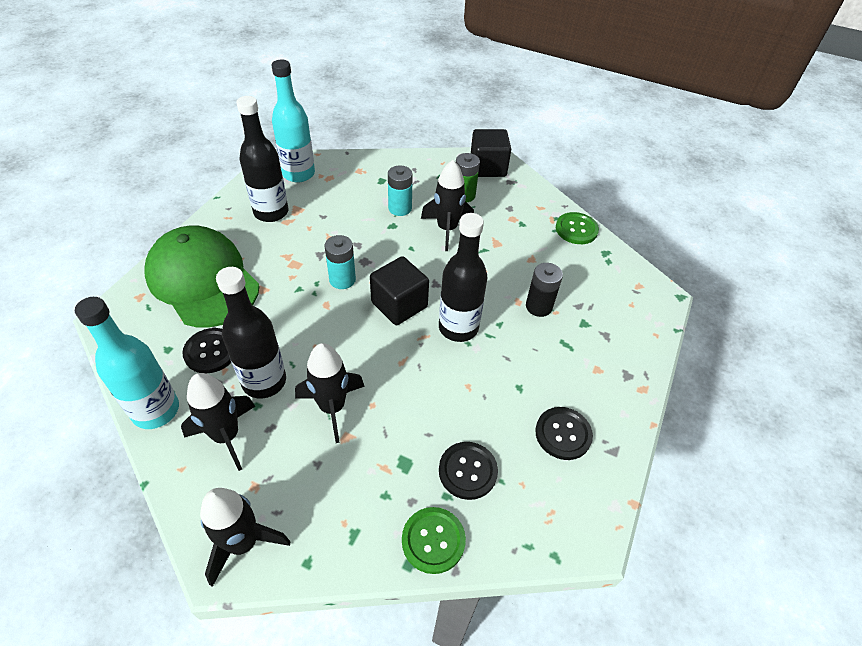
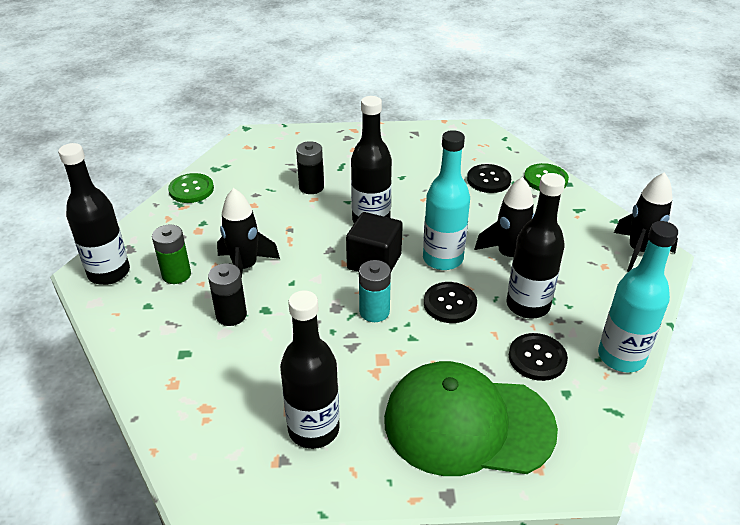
camera: 115 degrees left, 10 degrees down
green cap [144,226,260,327] -> green cap turned 75 degrees clockwise [384,361,558,476]
black rocket [181,373,255,471] -> none
turquoise bottle [271,60,315,182] -> turquoise bottle moved to [423,130,470,270]
turquoise battery [388,165,413,216] -> black battery [208,263,247,326]
black cube [471,129,511,177] -> black bottle [58,143,130,285]
black button [535,407,593,460] -> black button moved to [424,282,477,323]

